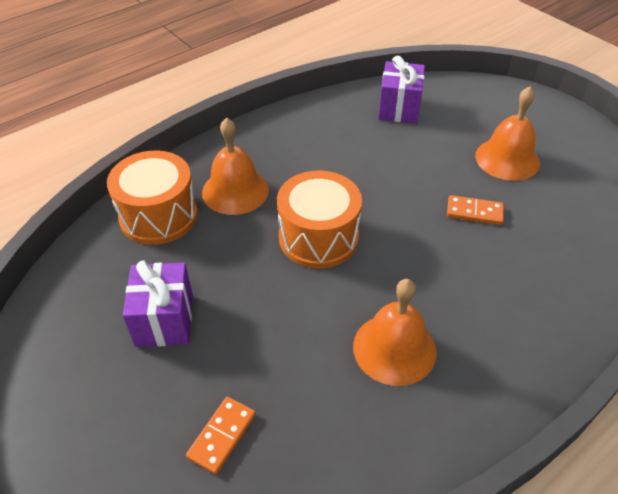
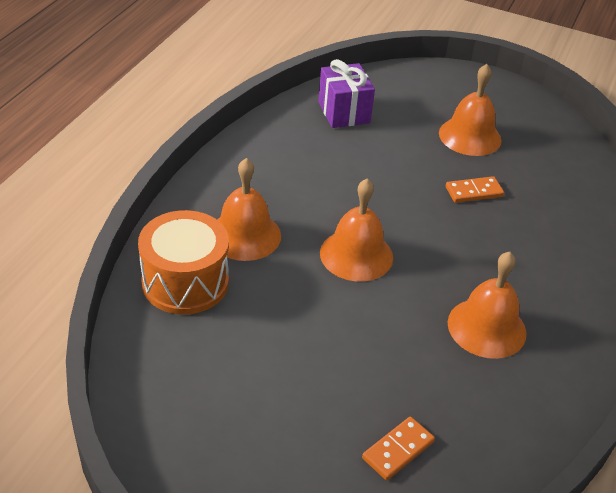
camera: 30 degrees left, 5 degrees down
purple gift [123,260,193,347] -> none
orange domino [186,397,256,475] -> orange domino turned 45 degrees clockwise [362,417,435,480]
orange drum [277,170,362,268] -> orange bell [320,178,393,282]

